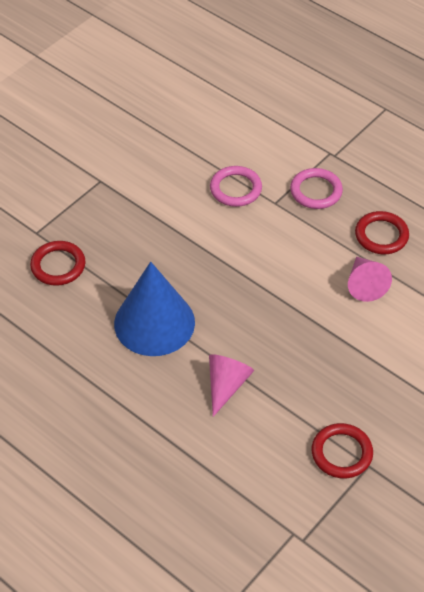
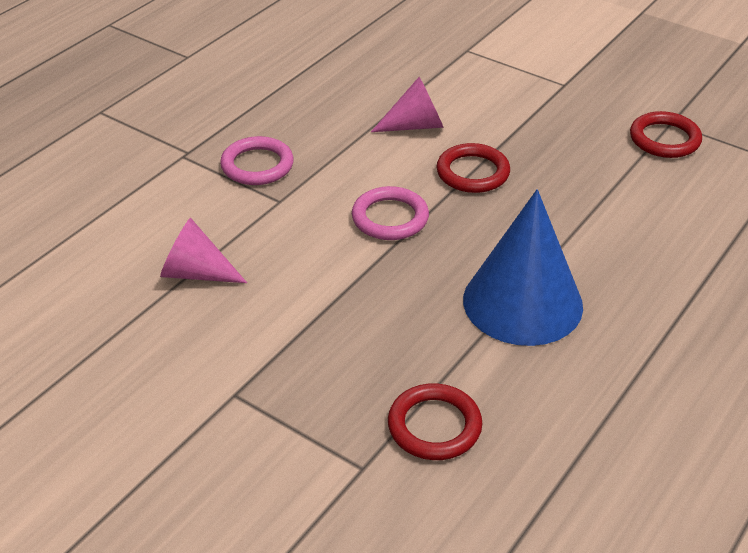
camera: 95 degrees left, 10 degrees down
pink cone [209,354,254,417] -> pink cone moved to [160,218,247,283]
pink ring [210,166,262,207] -> pink ring moved to [352,186,429,240]
red ring [355,211,409,254] -> red ring moved to [437,143,510,193]

